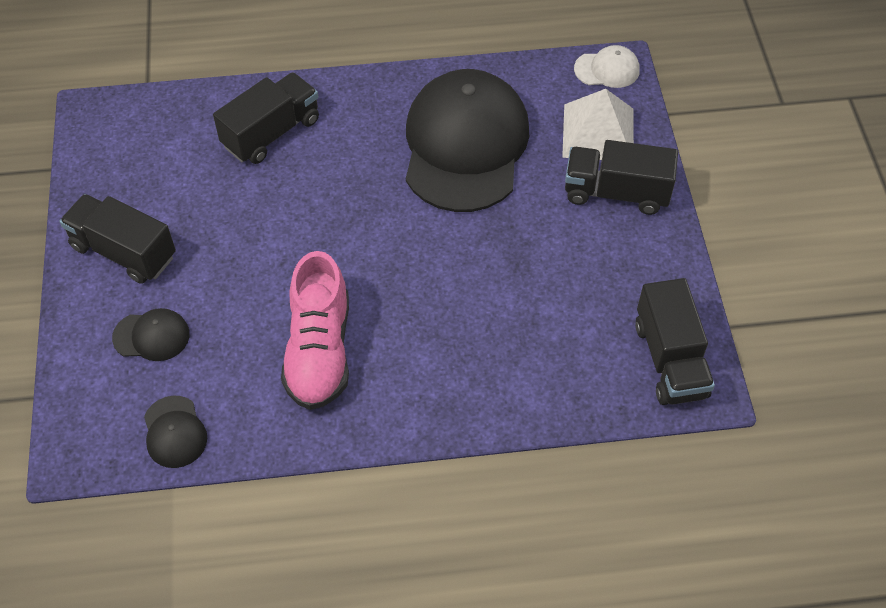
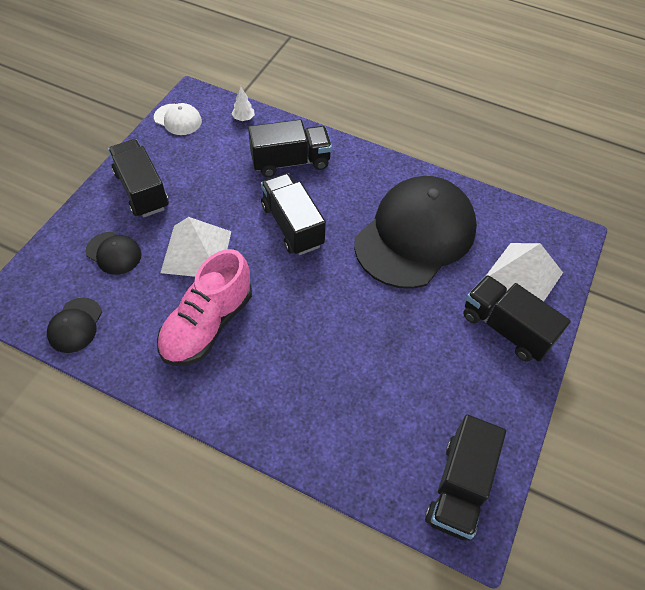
camera: 30 degrees right, 0 degrees up
white cap [574,45,640,88] -> white cap moved to [154,103,202,135]
none -> white pyramid [160,217,231,277]
none -> white tree [232,86,255,121]
none -> black truck [261,173,326,255]

